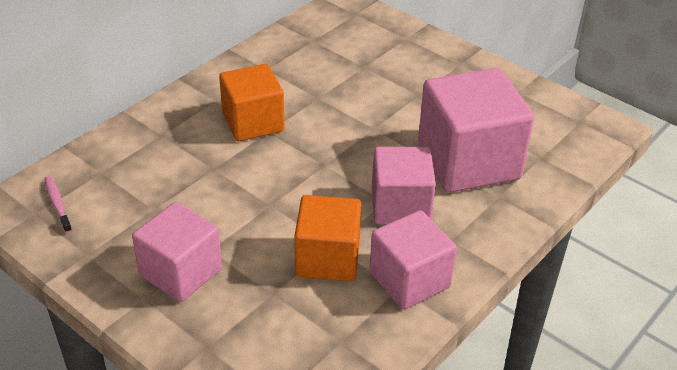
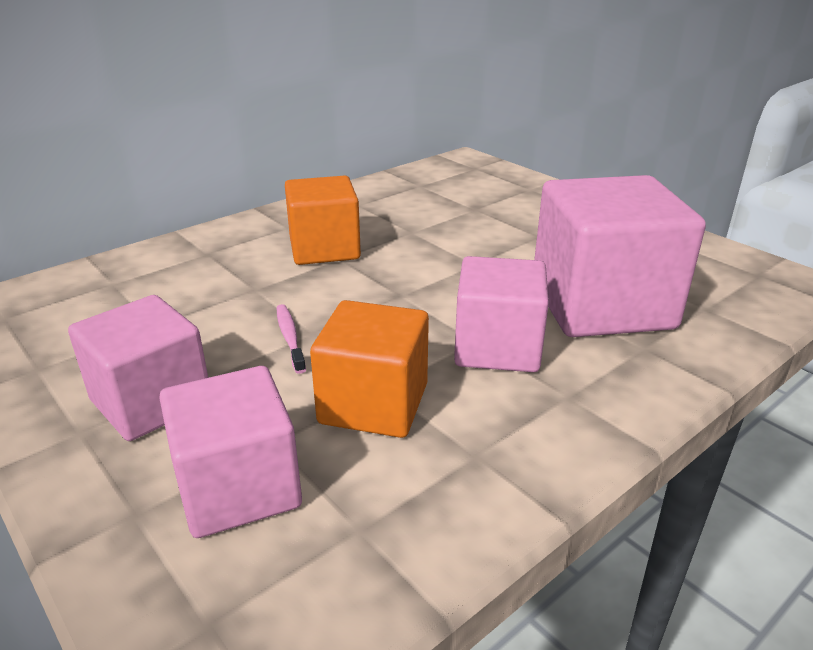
camera: 10 degrees right, 10 degrees down
pink toothbrush [44,176,72,233] -> pink toothbrush moved to [277,304,306,374]
pink cube [370,210,457,309] -> pink cube moved to [159,366,302,538]

